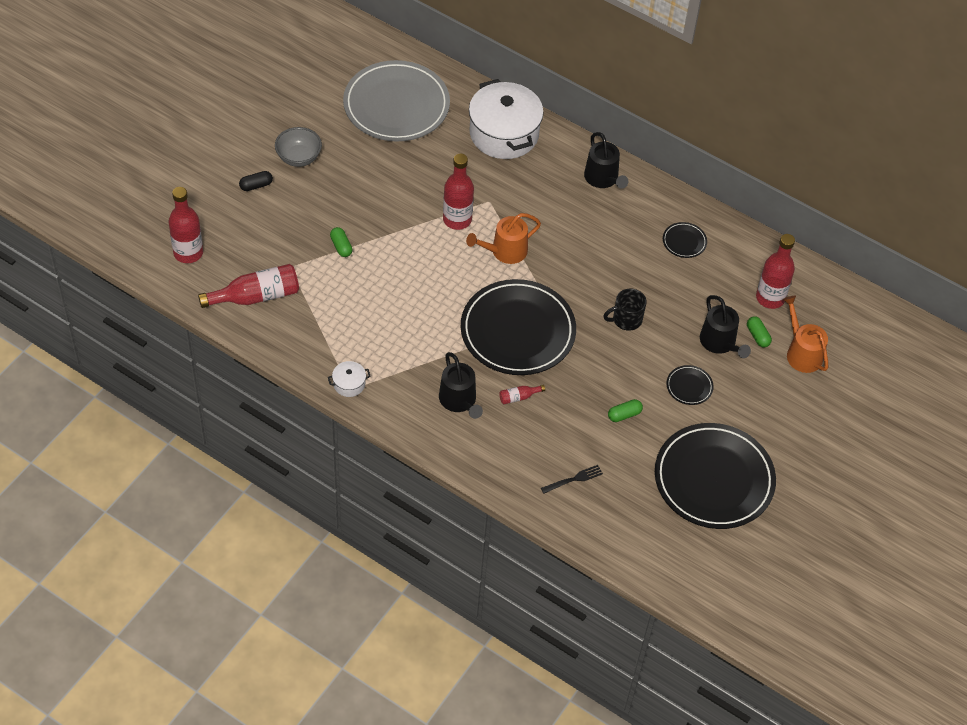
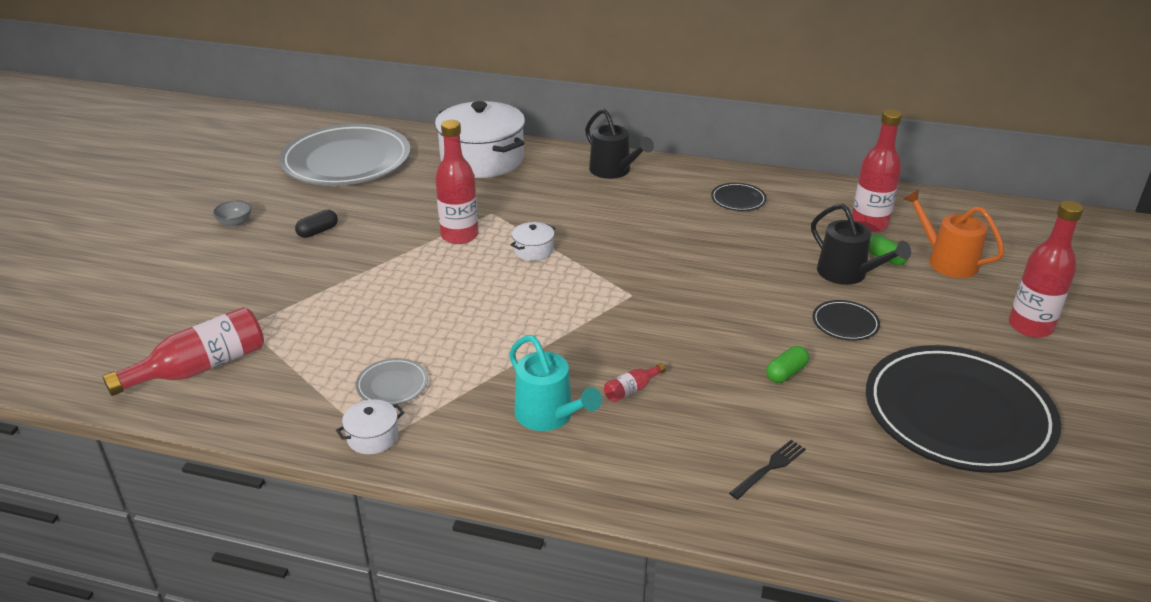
camera: 15 degrees left, 20 degrees down
red bottle [169,187,203,263] -> red bottle moved to [1009,201,1084,338]
black capsule [239,171,273,191] -> black capsule moved to [295,210,338,238]
grey bowl [275,127,322,167] -> grey bowl [213,200,251,227], size x0.61
green capsule [330,227,353,257] -> none
black watering can [439,352,483,419] -> turquoise watering can [509,335,602,431]
black plate [461,279,576,375] -> none
orange watering can [466,213,541,264] -> white pot [510,222,555,261]
black mug [603,289,647,331] -> none
none -> grey plate [356,358,428,405]

